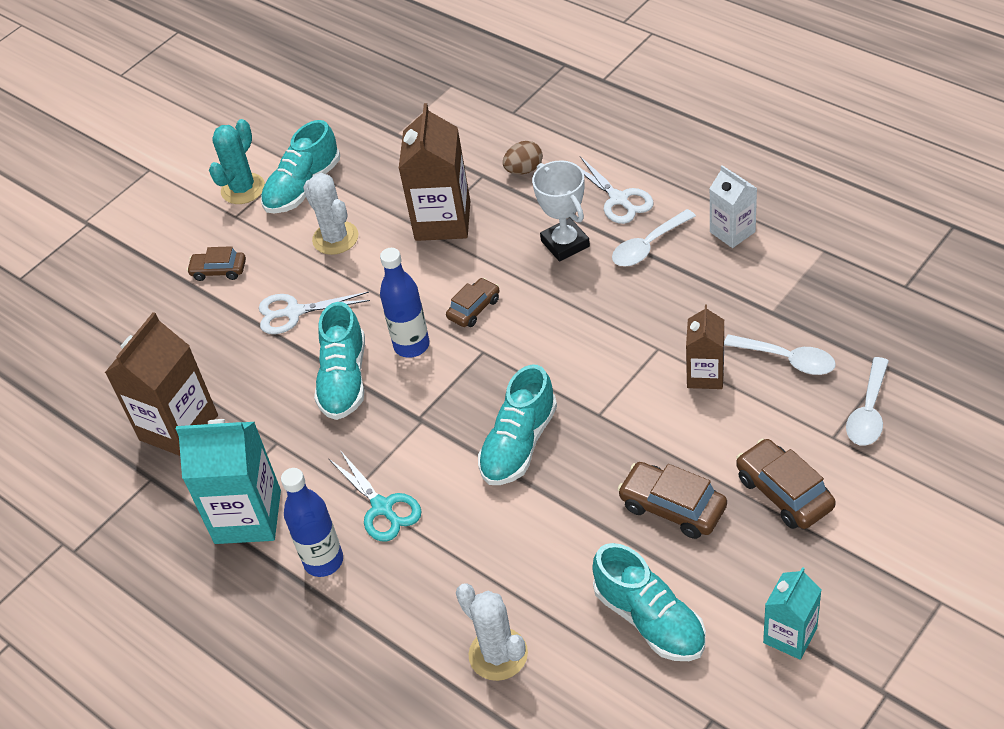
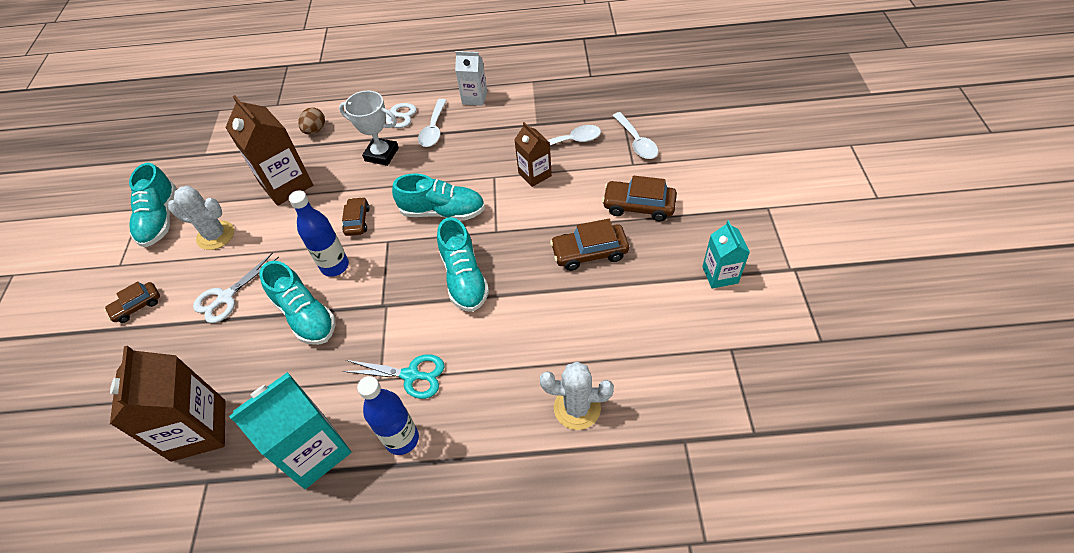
camera: 45 degrees left, 5 degrees up
turquoise cactus [209,119,265,204] -> none
turquoise shoe [592,543,706,661] -> turquoise shoe moved to [392,173,485,221]

